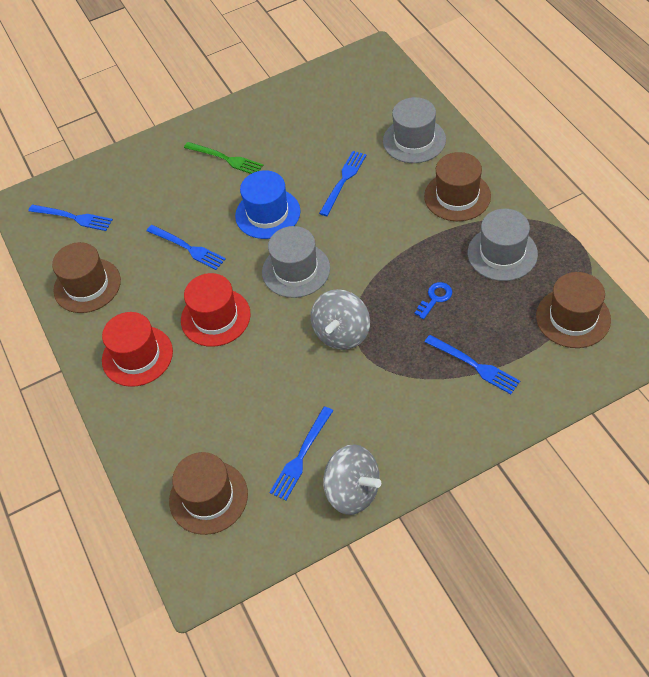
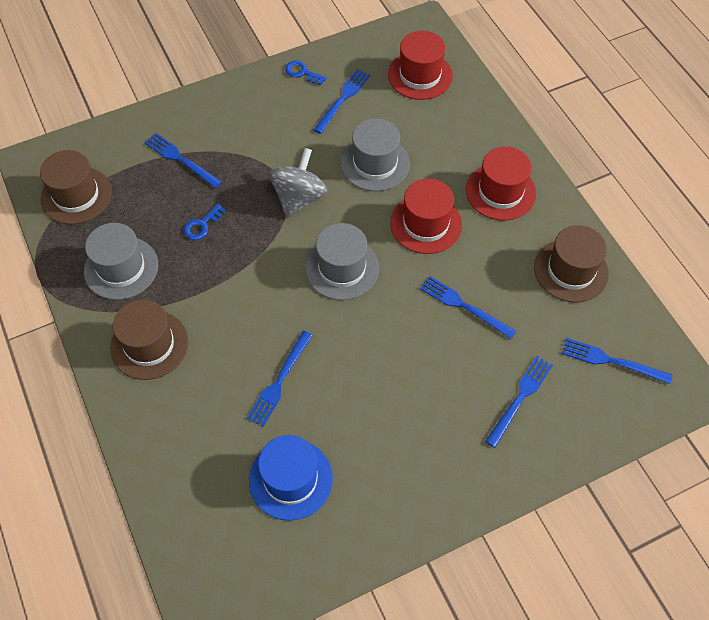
camera: 175 degrees right, 5 degrees up
brown hat [169,452,248,535] -> red hat [388,31,453,100]
green fork [184,142,263,174] -> none
blue hat [235,170,300,239] -> blue hat moved to [249,435,333,521]
grey spinning top [323,444,381,515] -> blue key [285,60,327,85]
grey hat [383,97,446,163] -> grey hat moved to [341,118,410,191]
none -> blue fork [485,356,553,448]

